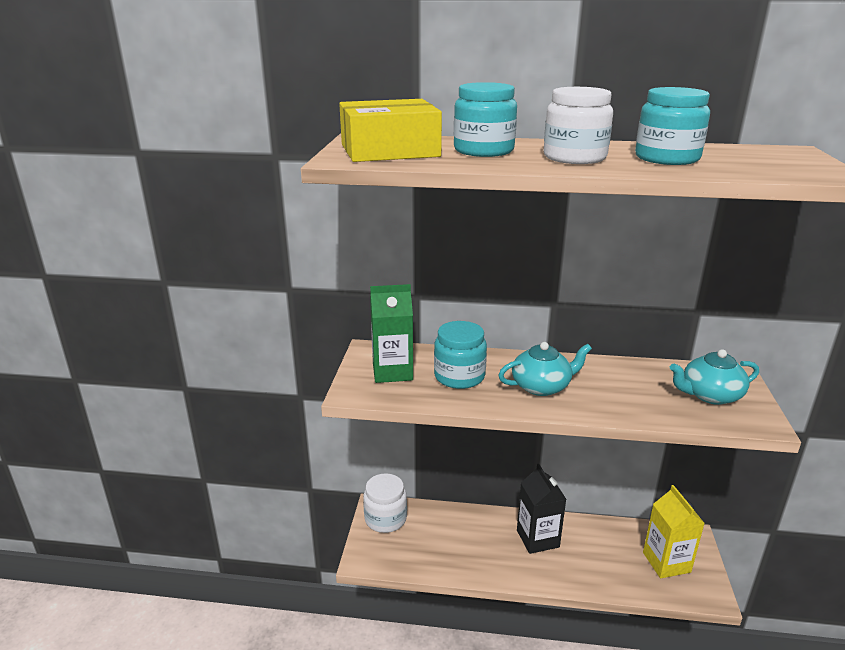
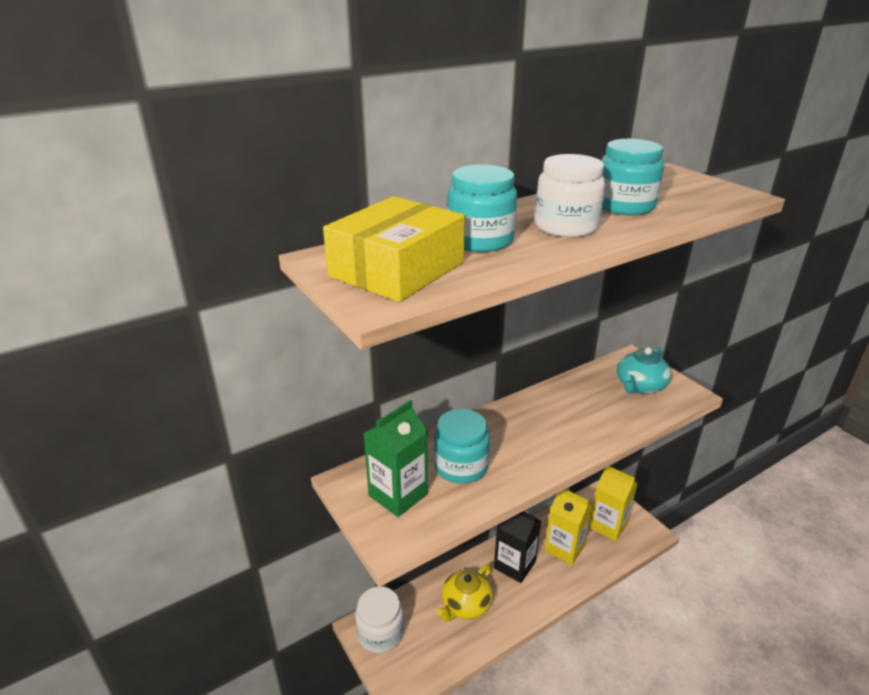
camera: 40 degrees left, 5 degrees up
turquoise teapot [498,342,592,396] -> none
none -> yellow teapot [437,565,493,622]
none -> yellow carton [544,489,593,565]

